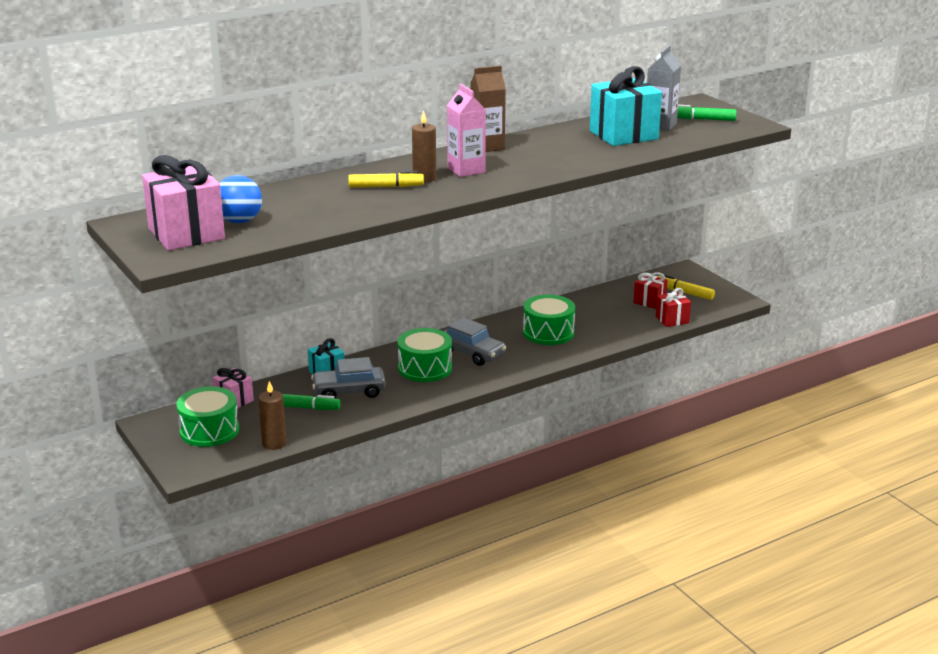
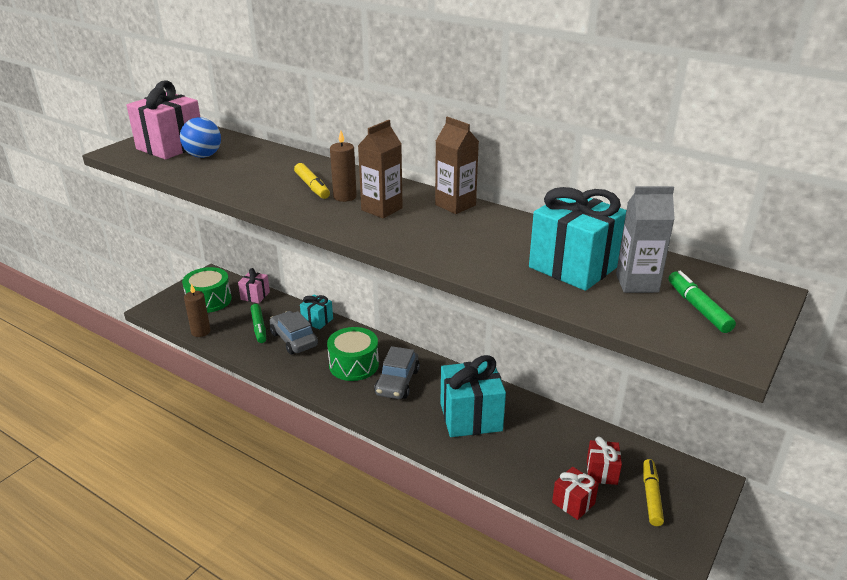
camera: 65 degrees right, 5 degrees up
pink carton [447,84,486,177] -> brown carton [358,120,403,218]
green drum [523,295,575,345] -> turquoise gift [440,355,506,437]

